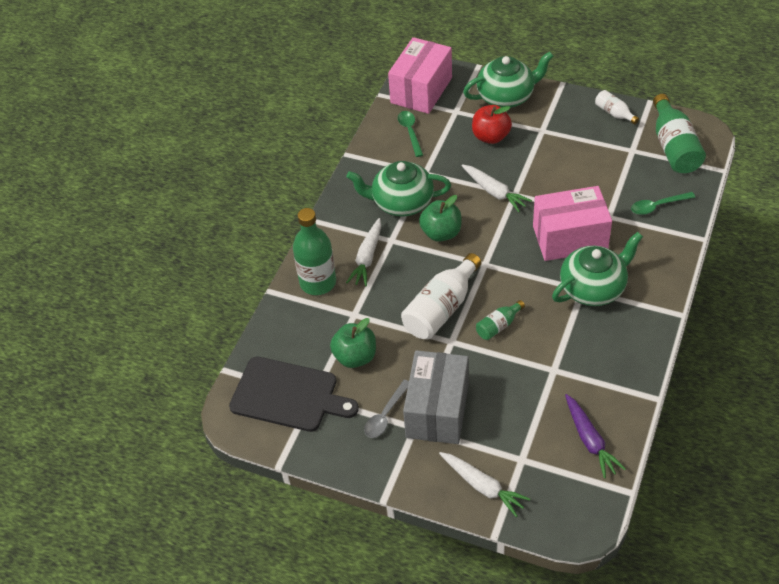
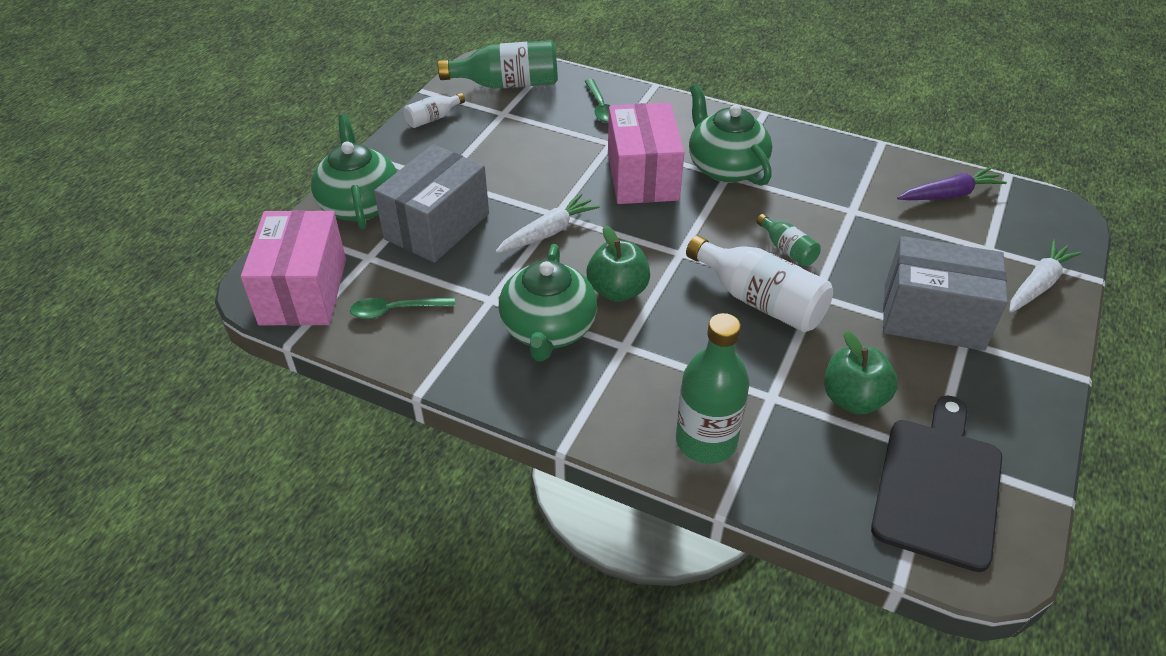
camera: 90 degrees left, 5 degrees down
white carrot [346,218,381,286] -> none
grey spoon [364,380,409,438] -> none
pink box [388,37,452,114] -> pink box turned 60 degrees clockwise [241,210,346,326]
red apple [472,105,512,144] -> grey box [374,144,489,263]

